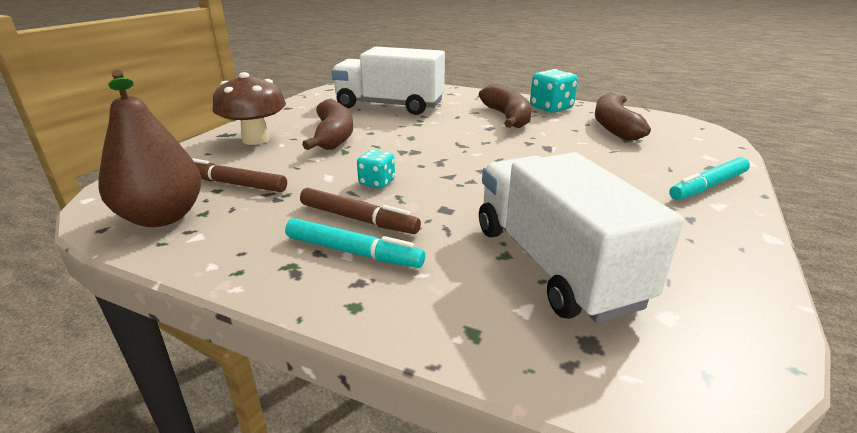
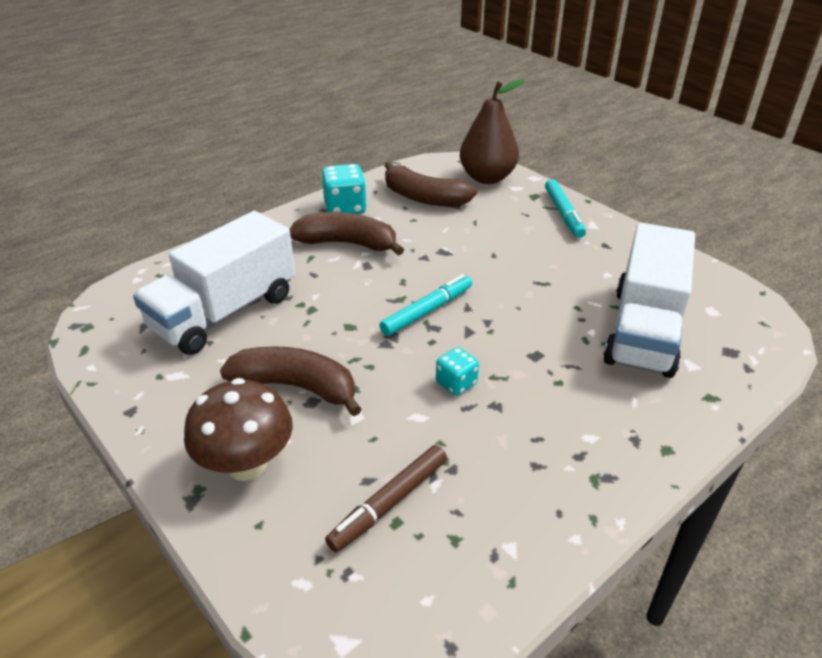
camera: 65 degrees left, 10 degrees up
brown pear [99,70,201,227] -> brown pear moved to [460,79,525,184]
turquoise marker [285,218,425,268] -> turquoise marker moved to [380,274,472,336]
brown marker [300,188,421,234] -> none
white truck [479,152,684,323] -> white truck turned 75 degrees counterclockwise [603,223,695,378]

